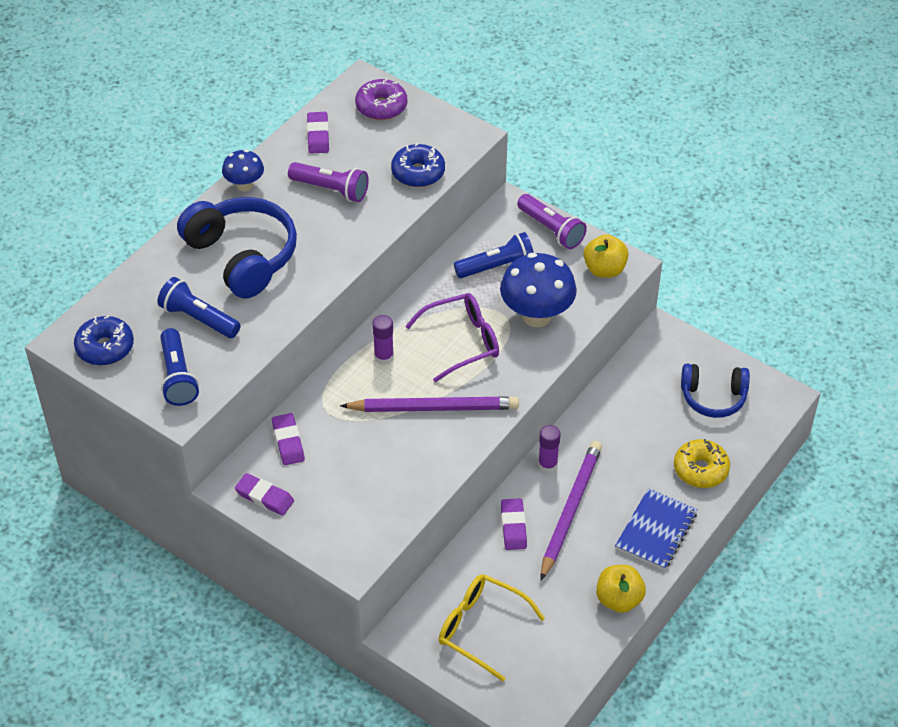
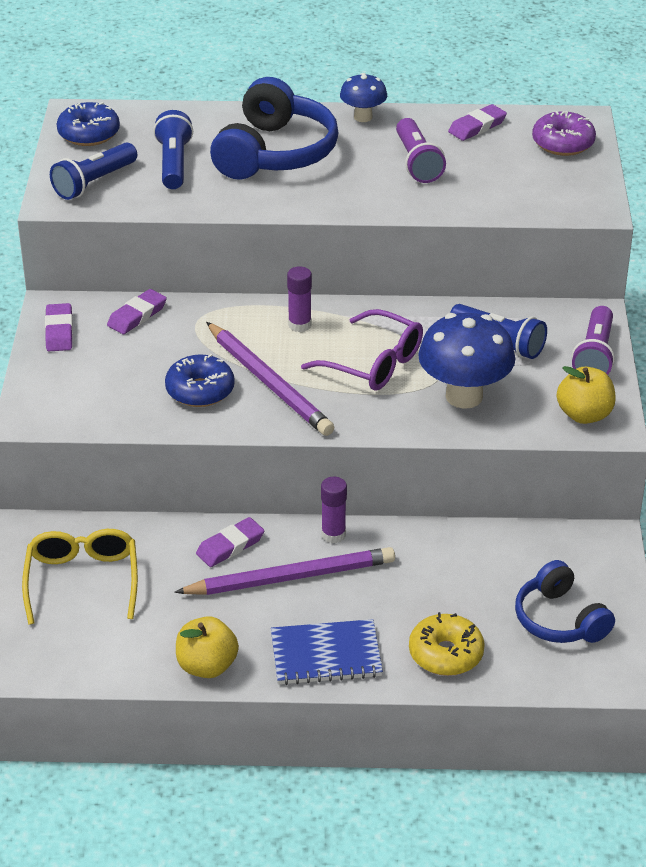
camera: 55 degrees right, 10 degrees down
blue donut [391,143,445,187] -> blue donut moved to [165,354,235,407]

